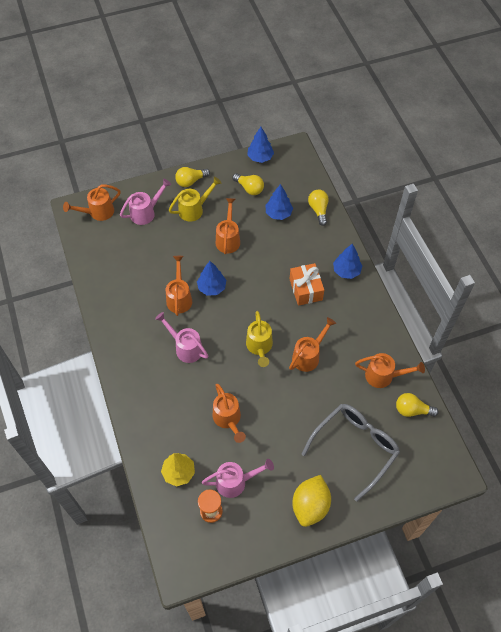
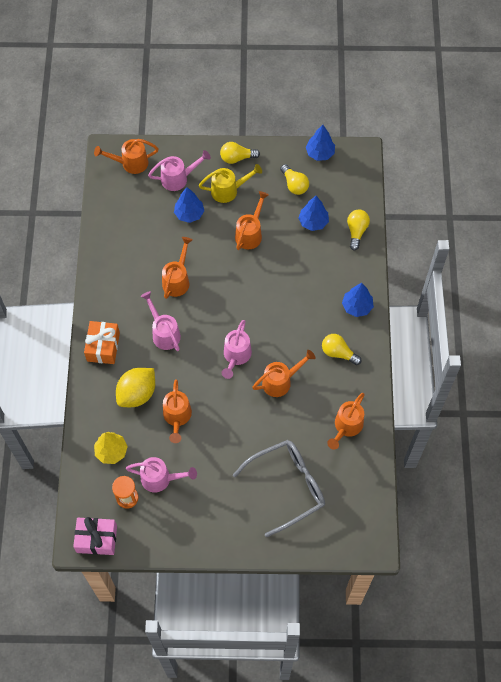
camera: 20 degrees right, 5 degrees up
blue tree [197,261,226,296] -> blue tree moved to [174,187,204,223]
yellow watering can [246,311,273,367] -> pink watering can [222,320,252,379]
orange gift [290,263,324,306] -> orange gift moved to [84,321,120,364]
yellow lemon [292,475,331,527] -> yellow lemon moved to [116,368,155,407]
orange watering can [355,353,425,388] -> orange watering can turned 90 degrees clockwise [327,393,365,450]
yellow light bulb [396,393,439,417] -> yellow light bulb moved to [322,334,362,365]
none -> pink gift [73,517,117,555]

